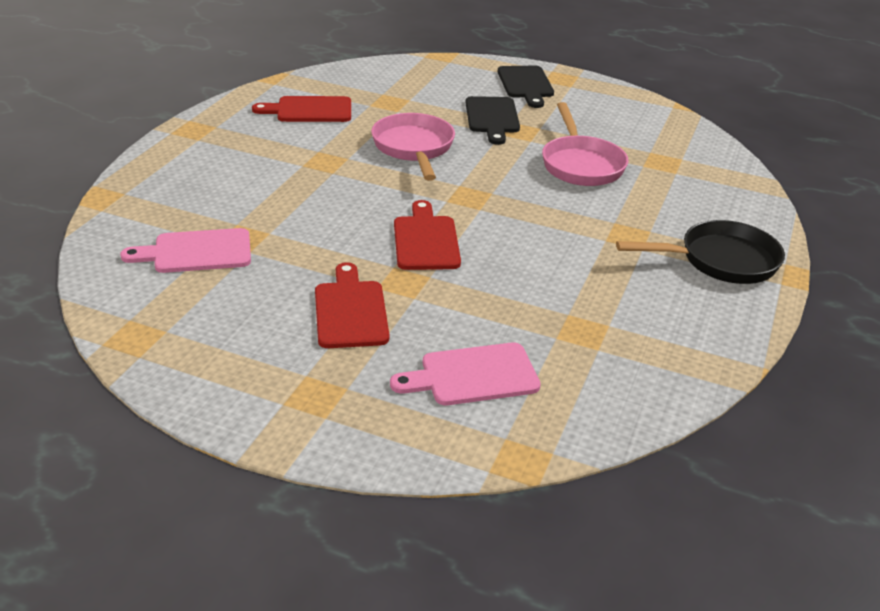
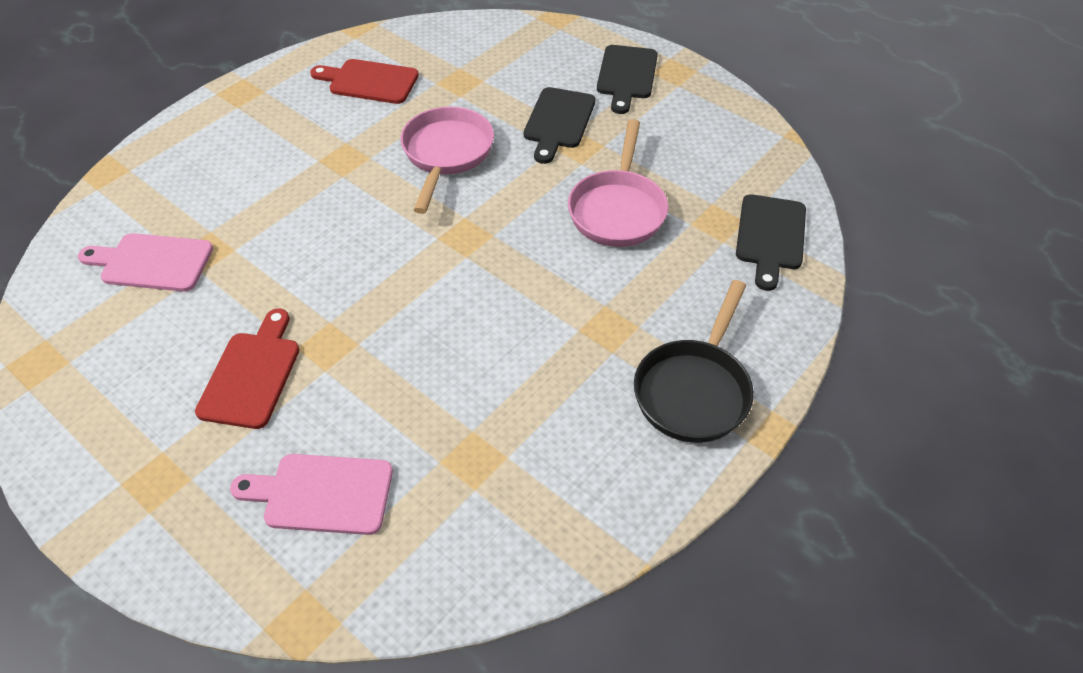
camera: 20 degrees right, 15 degrees up
red cutting board [394,200,461,270] -> none
black pan [616,220,785,284] -> black pan turned 105 degrees clockwise [634,280,754,443]
none -> black cutting board [736,194,806,291]

